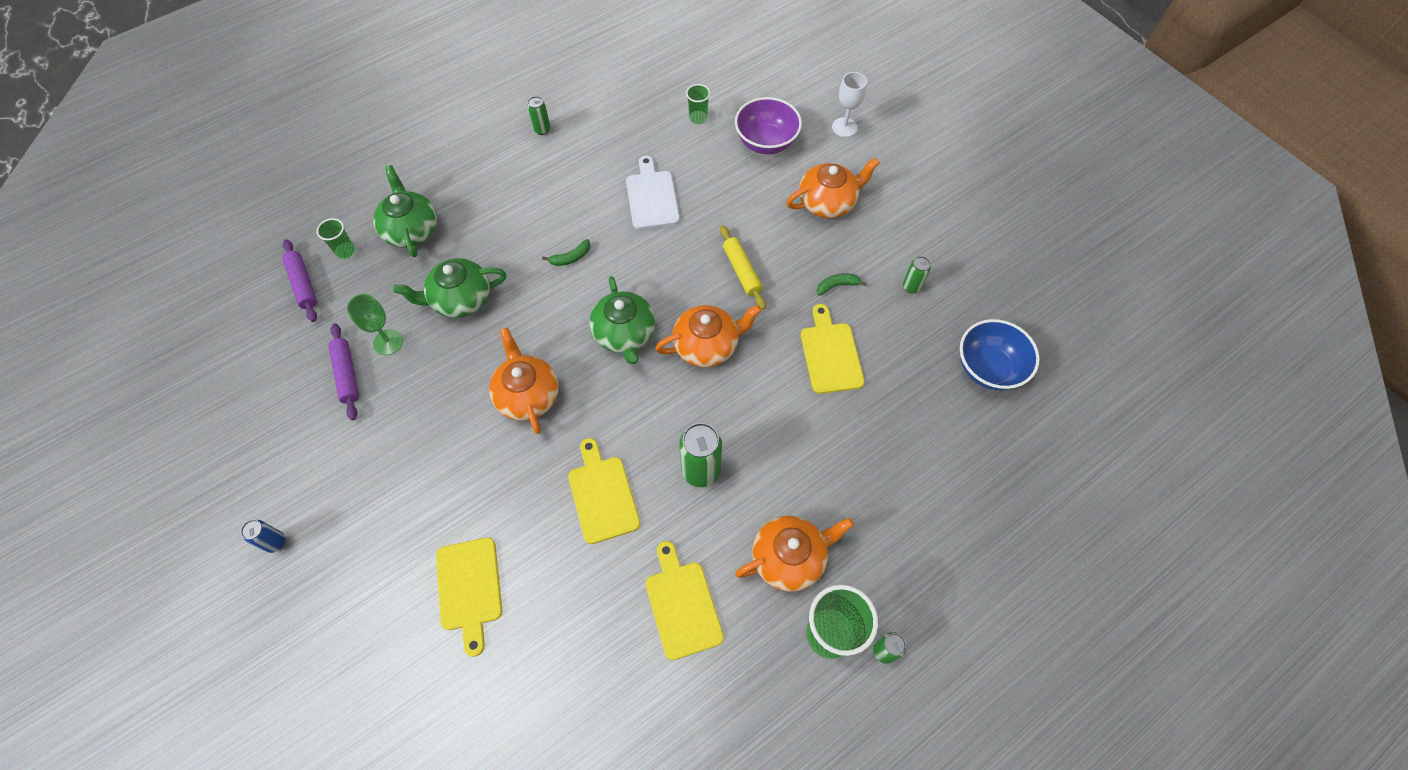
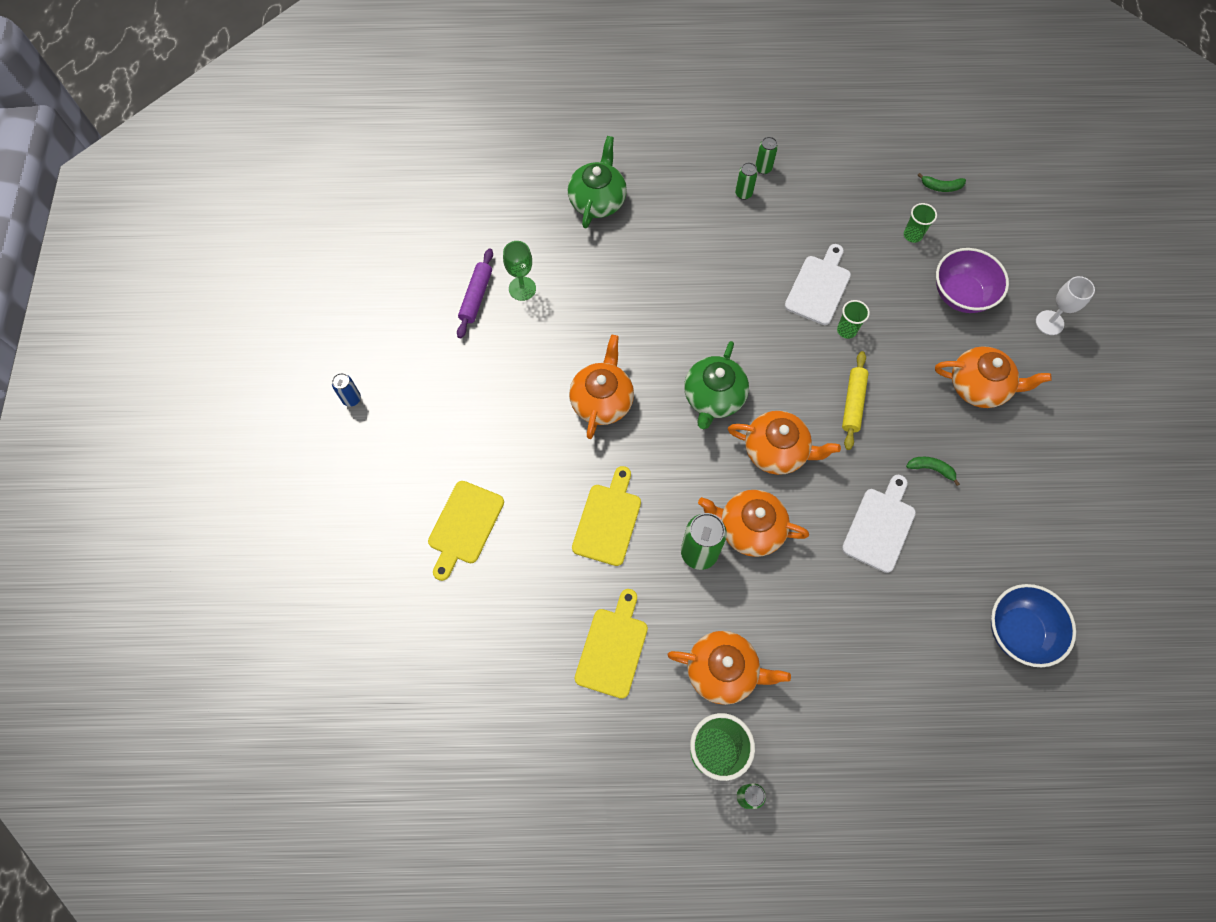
camera: 35 degrees right, 5 degrees up
purple rolling pin [282,239,317,322] -> none
green cup [316,218,355,259] -> green cup moved to [837,300,870,339]
green teapot [393,258,506,318] -> none
green banana [542,239,591,266] -> green banana moved to [917,173,966,192]
yellow cutting board [801,304,865,394] -> white cutting board [842,475,916,573]
green can [903,256,931,293] -> green can moved to [735,162,758,200]
none -> orange teapot [698,490,809,557]

